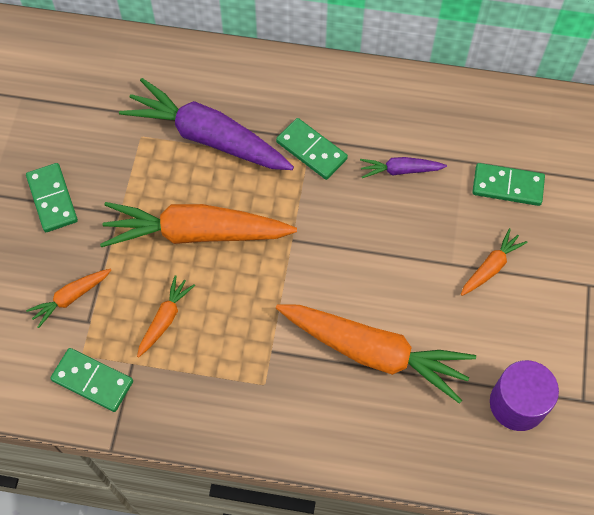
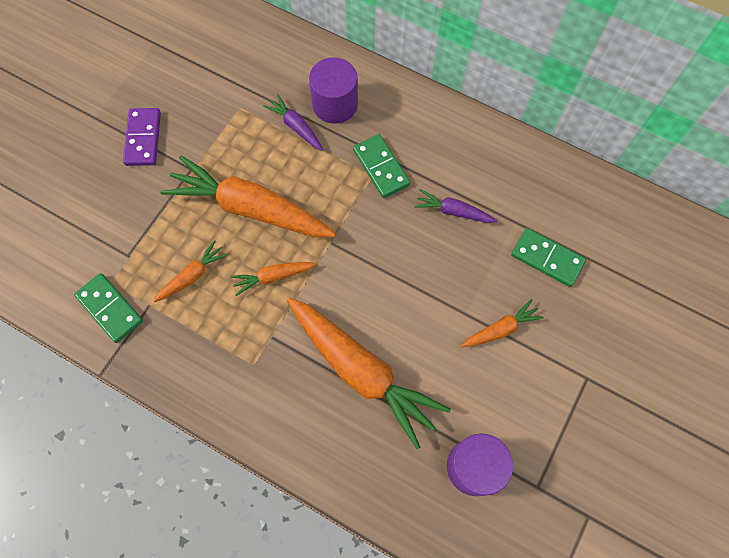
camera: 20 degrees right, 5 degrees up
green domino [26,163,78,232] -> purple domino [123,108,161,166]
orange carrot [26,268,111,328] -> orange carrot moved to [231,262,316,296]
purple carrot [119,78,294,170] -> purple carrot [263,94,323,151], size x0.46
none -> purple cylinder [309,57,358,124]

